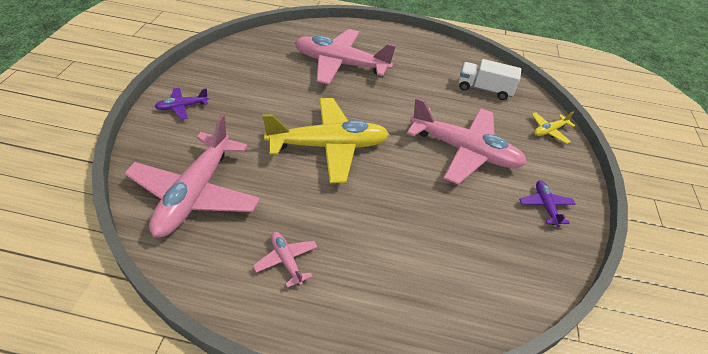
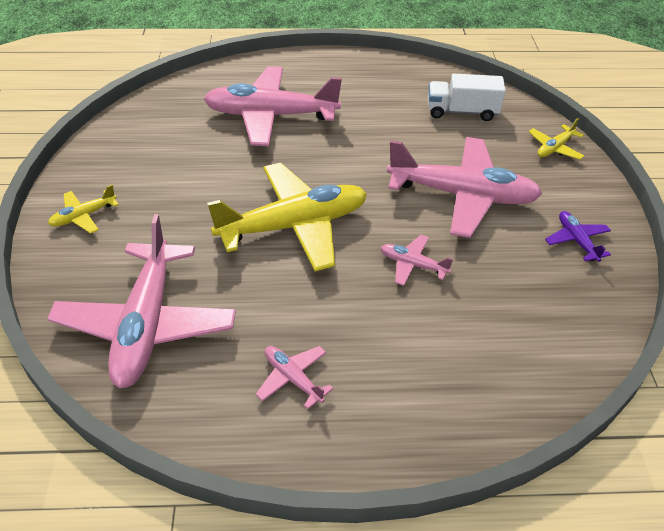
camera: 10 degrees left, 0 degrees up
purple plane [155,88,209,120] -> yellow plane [48,185,119,234]
none -> pink plane [380,235,453,286]

